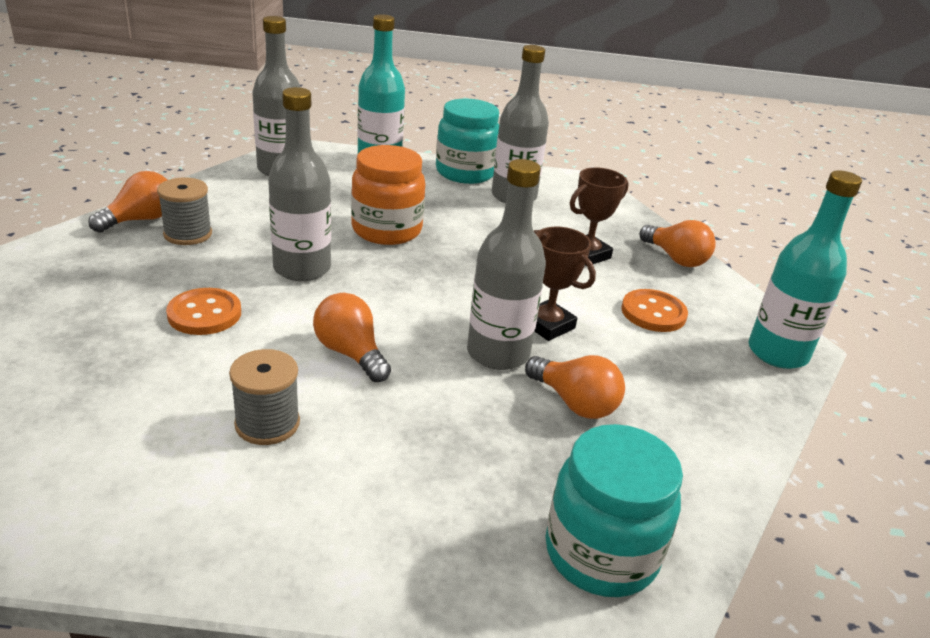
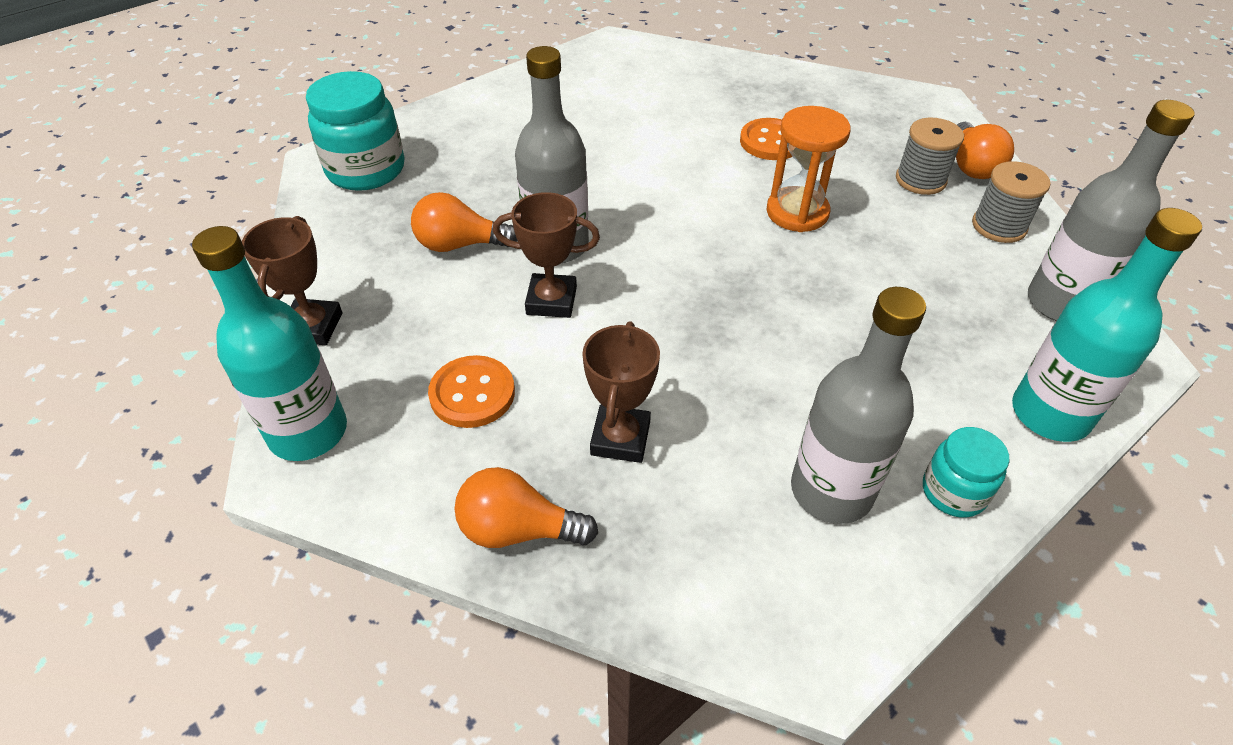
camera: 140 degrees right, 15 degrees up
grey spool [229,349,300,445] -> grey spool moved to [972,161,1051,243]
grey bottle [268,87,331,281] -> orange hourglass [767,106,851,232]
orange light bulb [313,293,391,382] -> none
orange jar [351,145,425,245] -> none
turquoise jar [436,99,499,184] -> turquoise jar [923,427,1009,518], size x0.57
none -> brown trophy [242,216,342,346]

